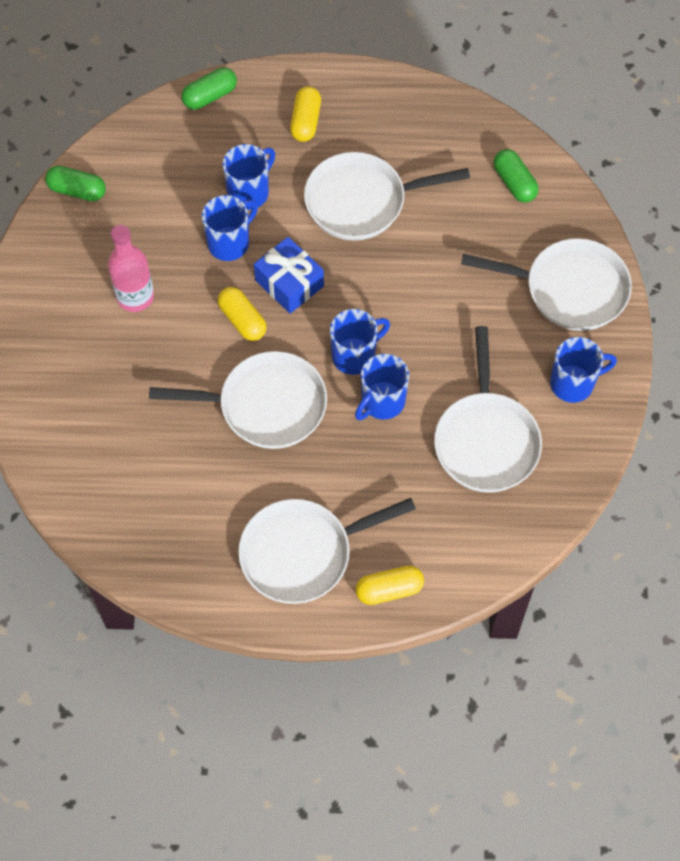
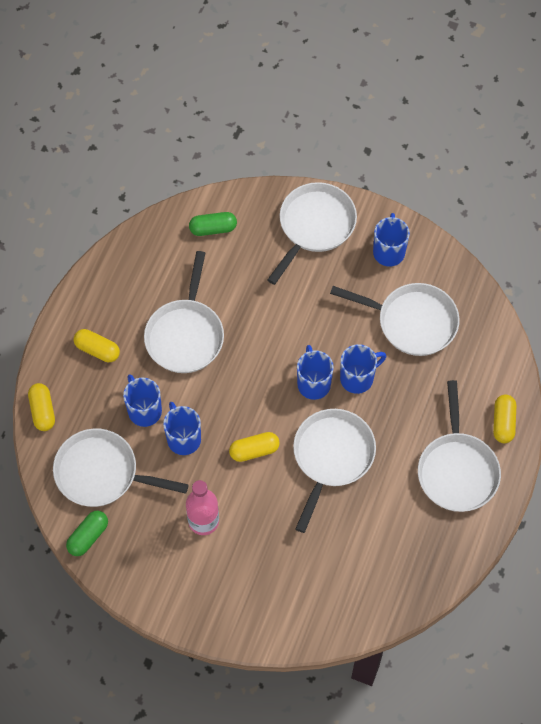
camera: 70 degrees left, 0 degrees up
green capsule [181,67,237,110] -> yellow capsule [28,383,55,431]
blue gift [254,237,324,313] -> none
blue mug [355,354,409,420] -> blue mug turned 90 degrees counterclockwise [340,344,386,394]
none -> white pan [53,429,189,507]

